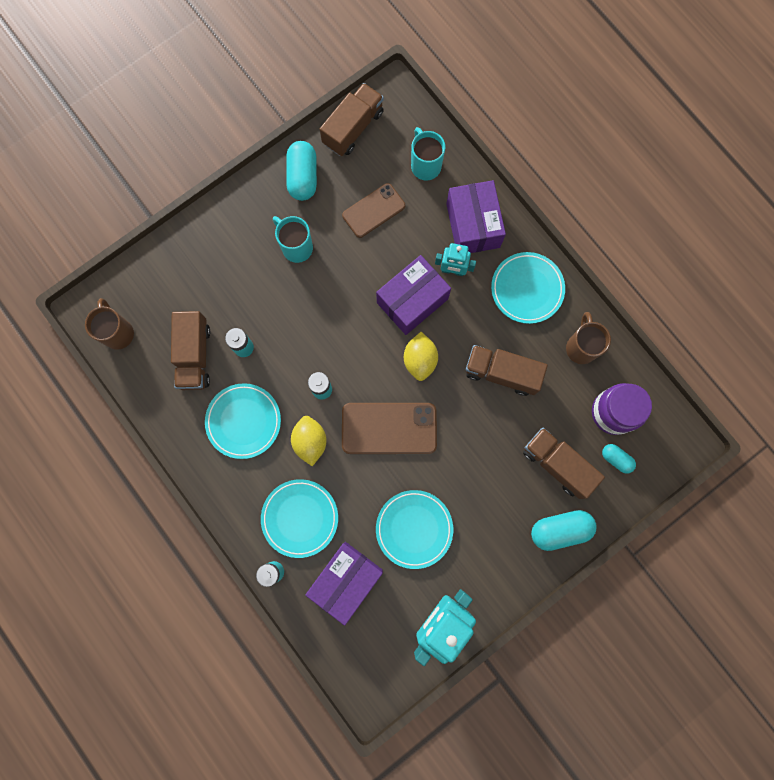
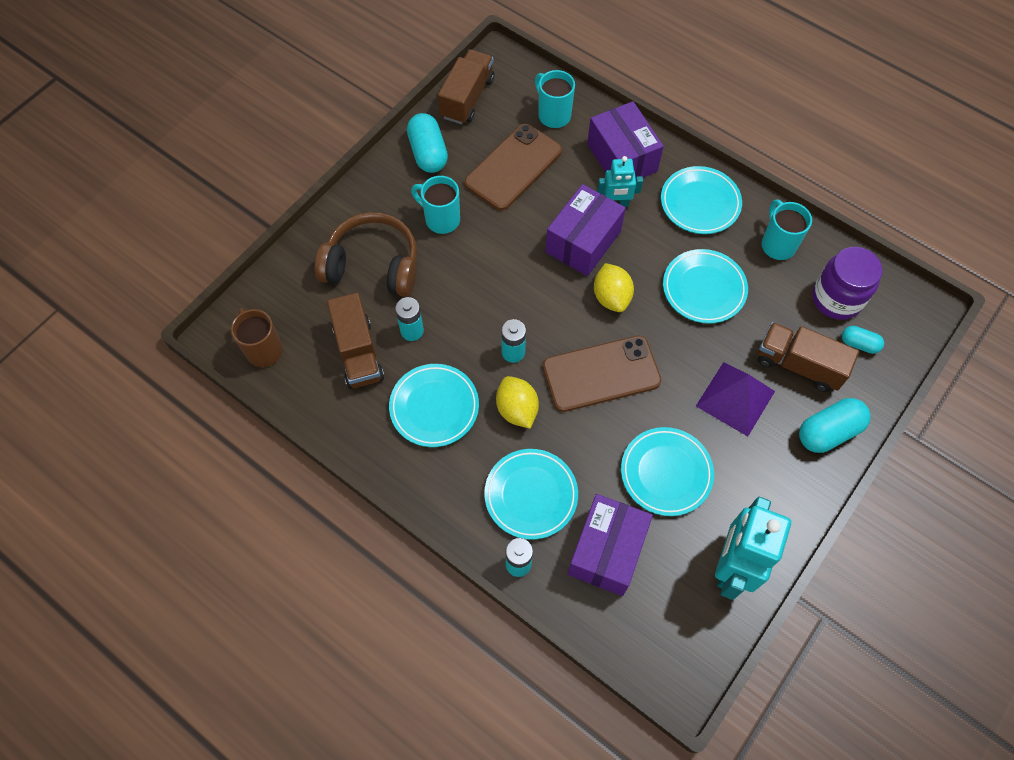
camera: 15 degrees left, 15 degrees down
brown phone [342,183,405,238] -> brown phone [464,124,562,211], size x1.52
brown truck [465,345,548,396] -> turquoise plate [663,249,748,324]
brown mug [566,312,611,364] -> turquoise mug [762,199,812,260]
none -> brown headphones [315,212,417,297]
none -> purple pyramid [696,362,775,436]

